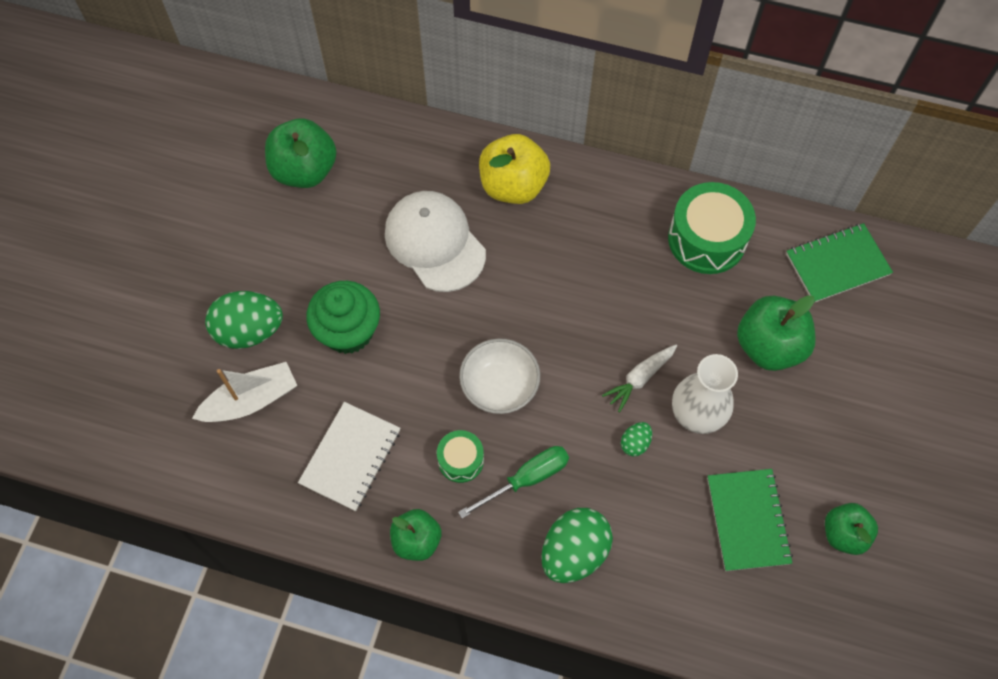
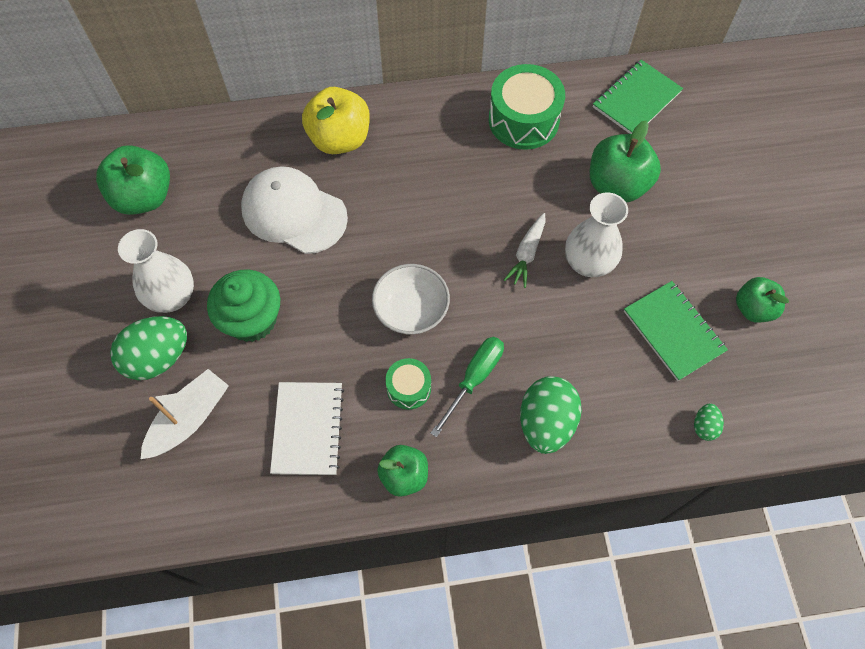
camera: 25 degrees left, 0 degrees up
green egg [621,422,652,457] -> green egg moved to [694,403,724,441]
none -> white vase [118,229,194,313]

